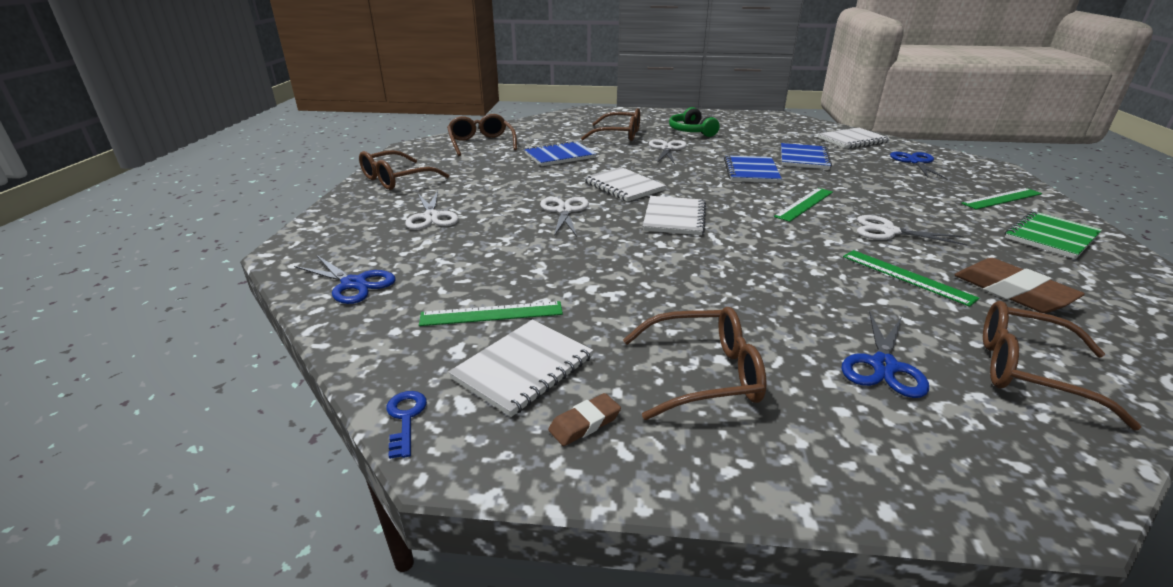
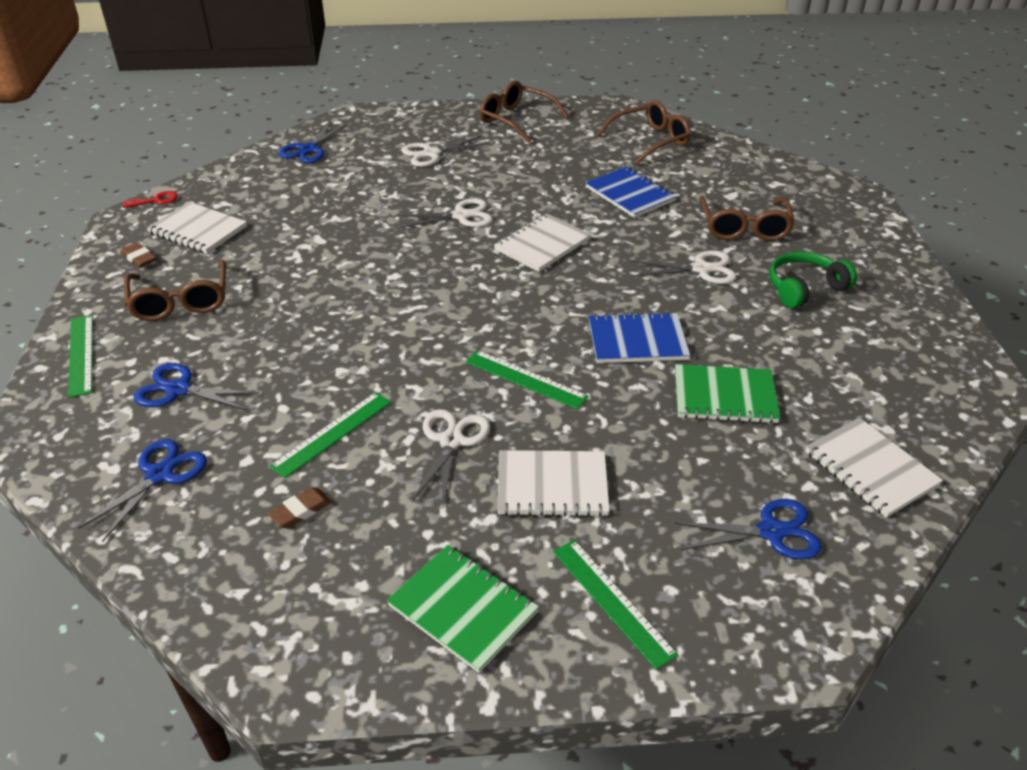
camera: 80 degrees right, 10 degrees up
blue key [386,391,427,459] -> red key [123,191,177,208]
green ruler [419,301,563,326] -> green ruler moved to [68,315,93,398]
white notebook [643,196,706,235] -> white notebook moved to [497,450,610,517]
blue notebook [781,143,832,169] -> green notebook [675,364,780,424]
brown eraser [955,258,1085,313] -> brown eraser [268,487,332,529], size x0.52
brown glasses [983,301,1141,430] -> blue scissors [78,439,207,542]

